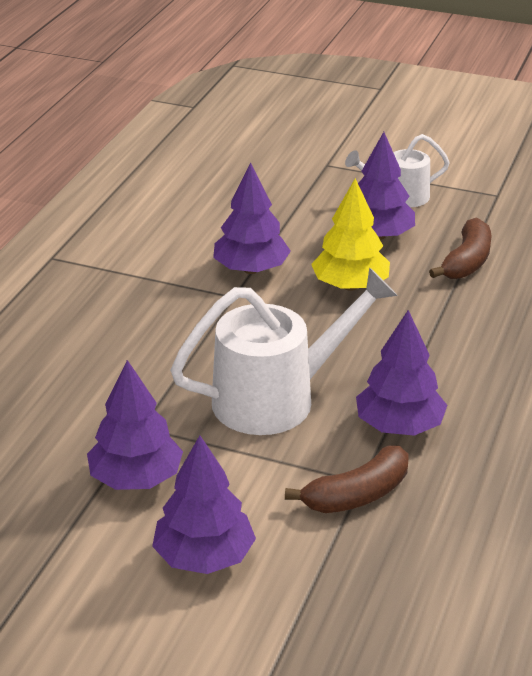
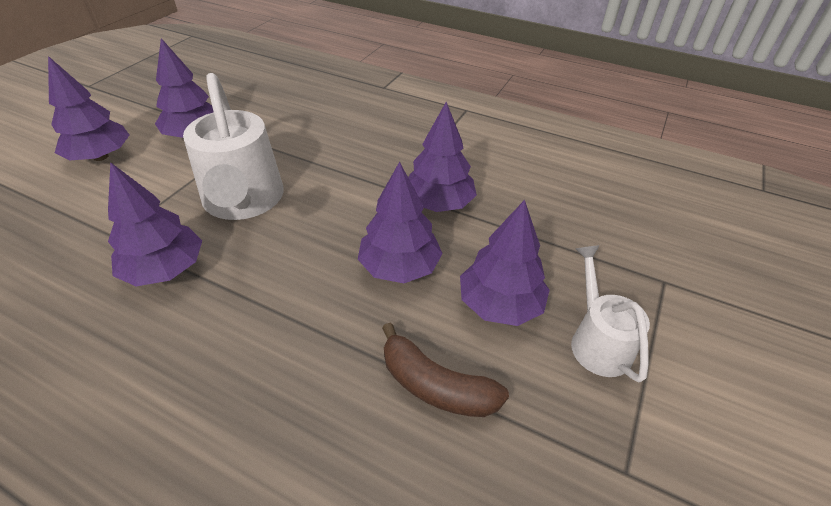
camera: 95 degrees right, 10 degrees up
brown banana [285,446,409,513] -> none
yellow tree [311,178,390,291] -> purple tree [358,162,443,283]

